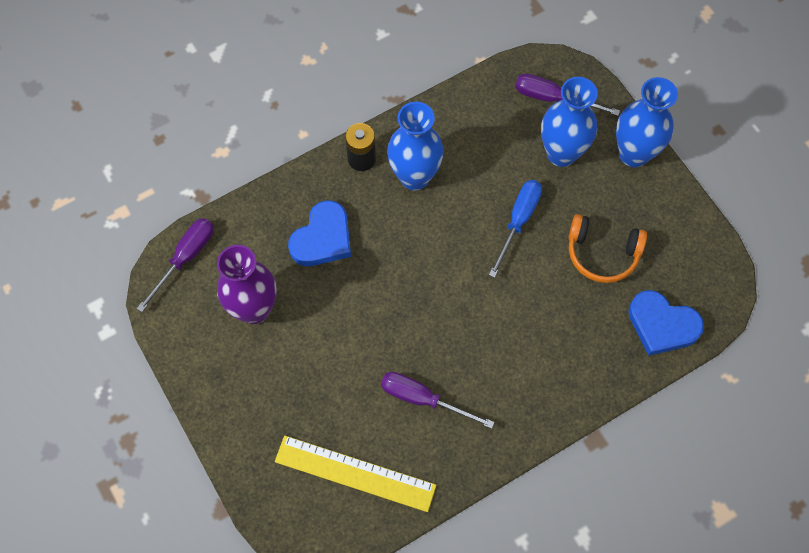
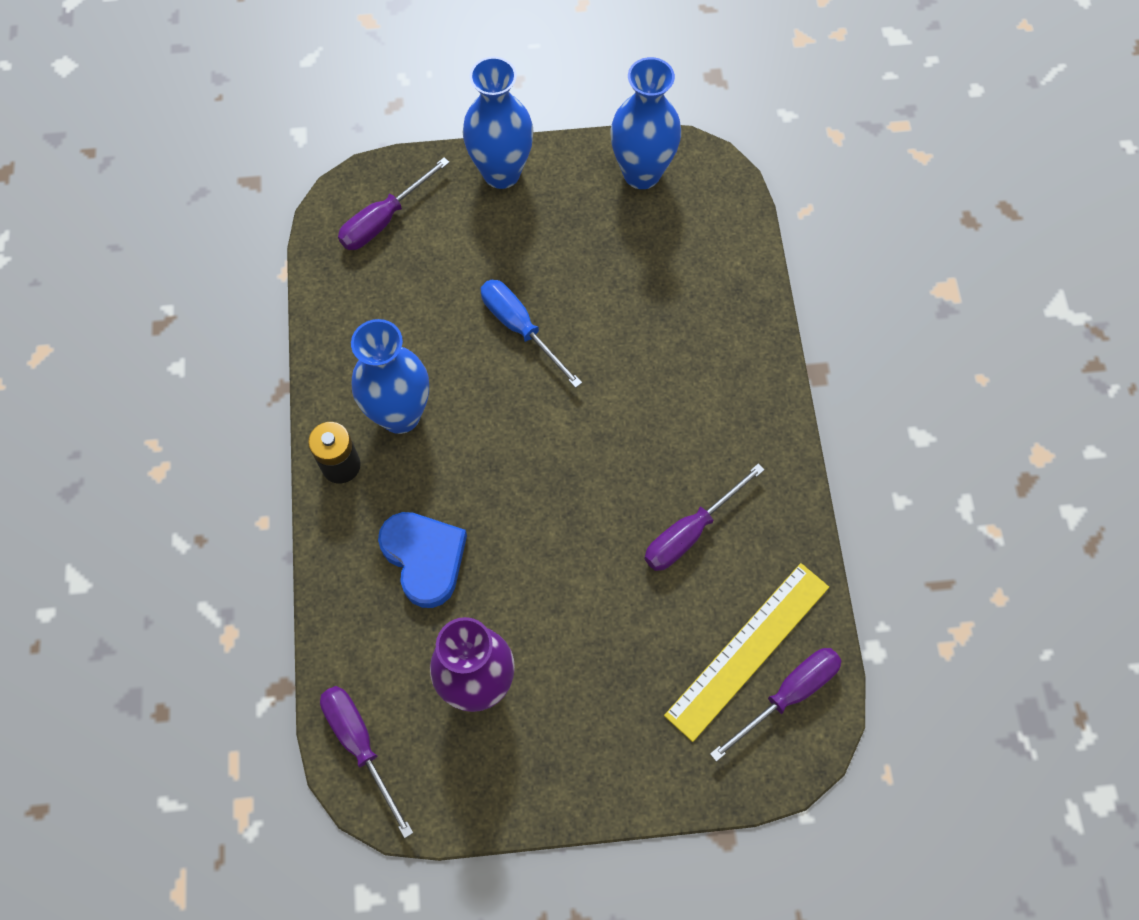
camera: 65 degrees left, 0 degrees up
blue vase [541,77,598,167] -> blue vase moved to [611,57,681,189]
orange headphones [568,214,647,283] -> none
blue heart [628,290,704,356] -> none
none -> purple screwdriver [710,648,842,762]

